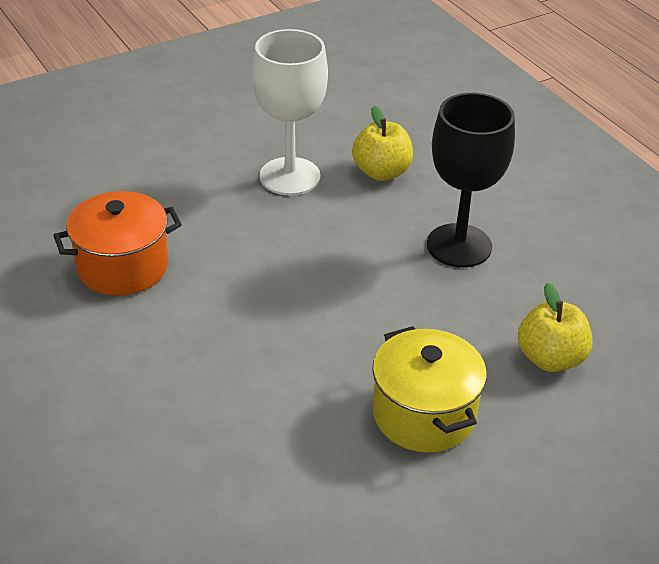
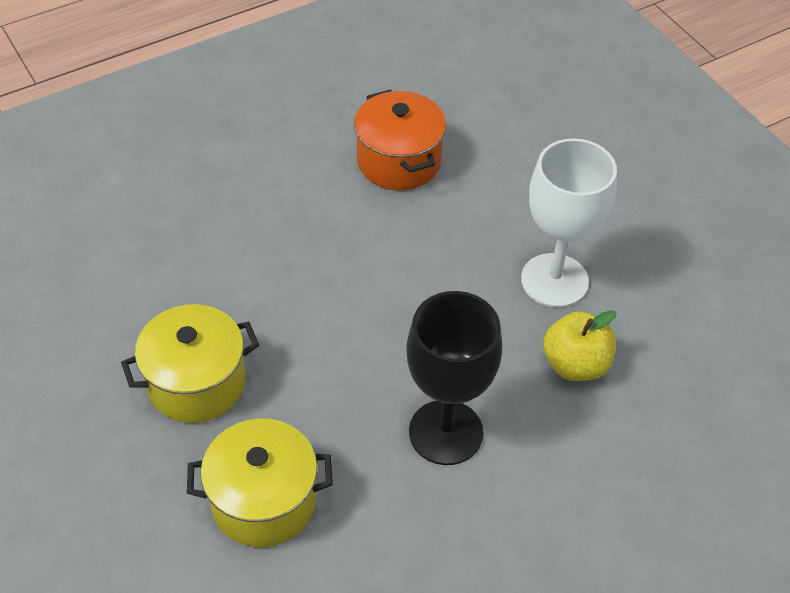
camera: 90 degrees right, 10 degrees up
yellow apple [518,283,592,372] -> yellow pot [187,419,333,547]

